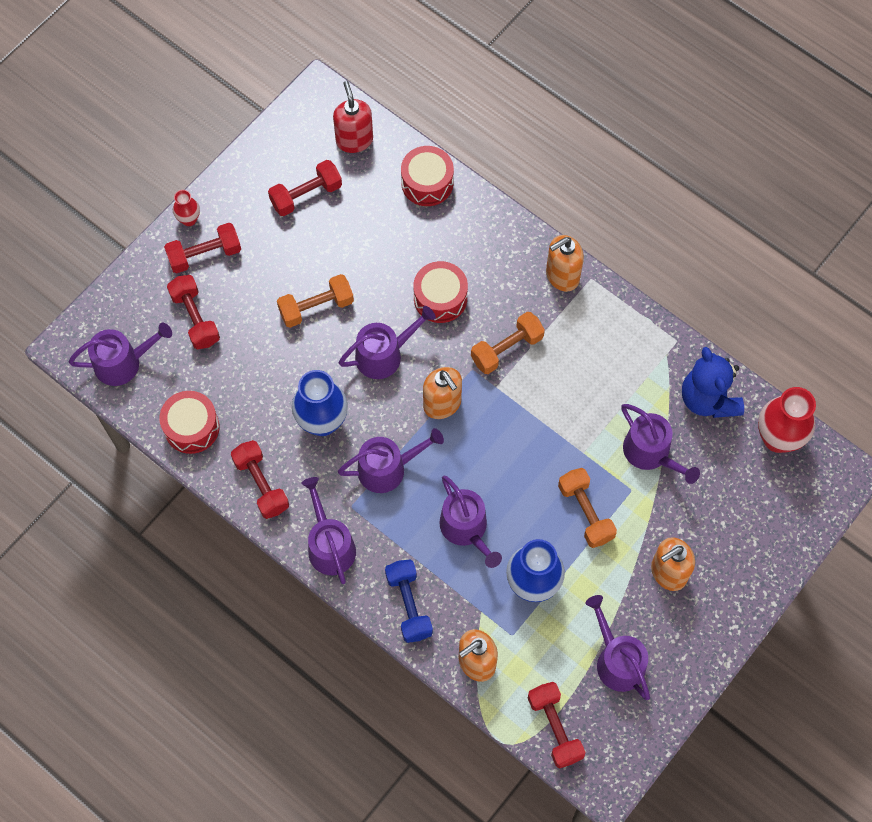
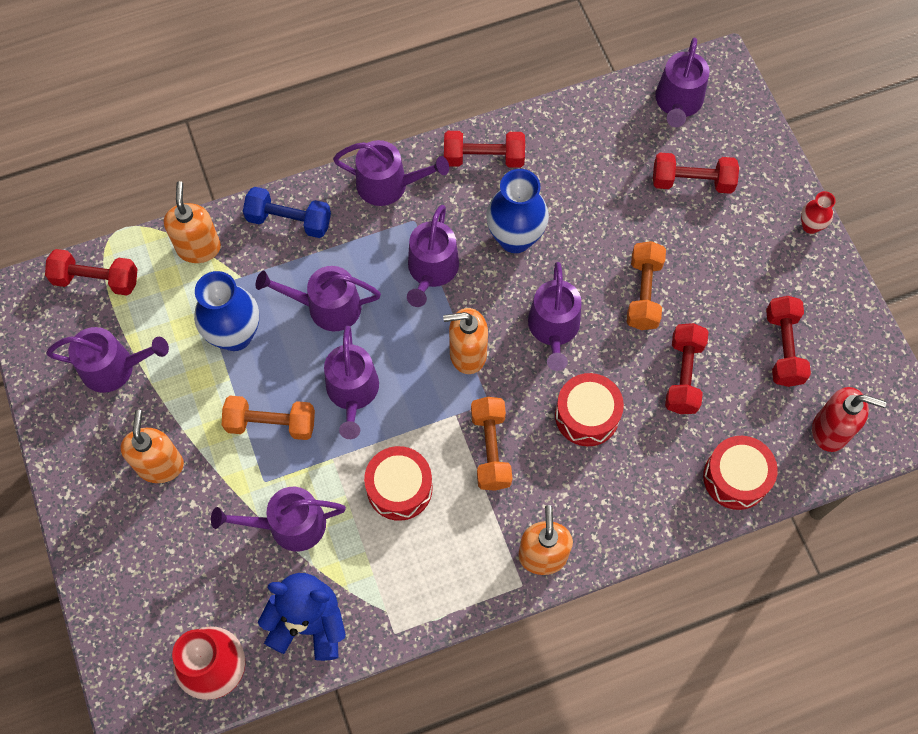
camera: 120 degrees right, 0 degrees up
red drum [159,391,220,454] -> red drum moved to [364,446,433,521]
red dumbbell [164,223,241,273] -> red dumbbell moved to [665,323,708,414]
none -> purple watering can [324,325,379,439]

